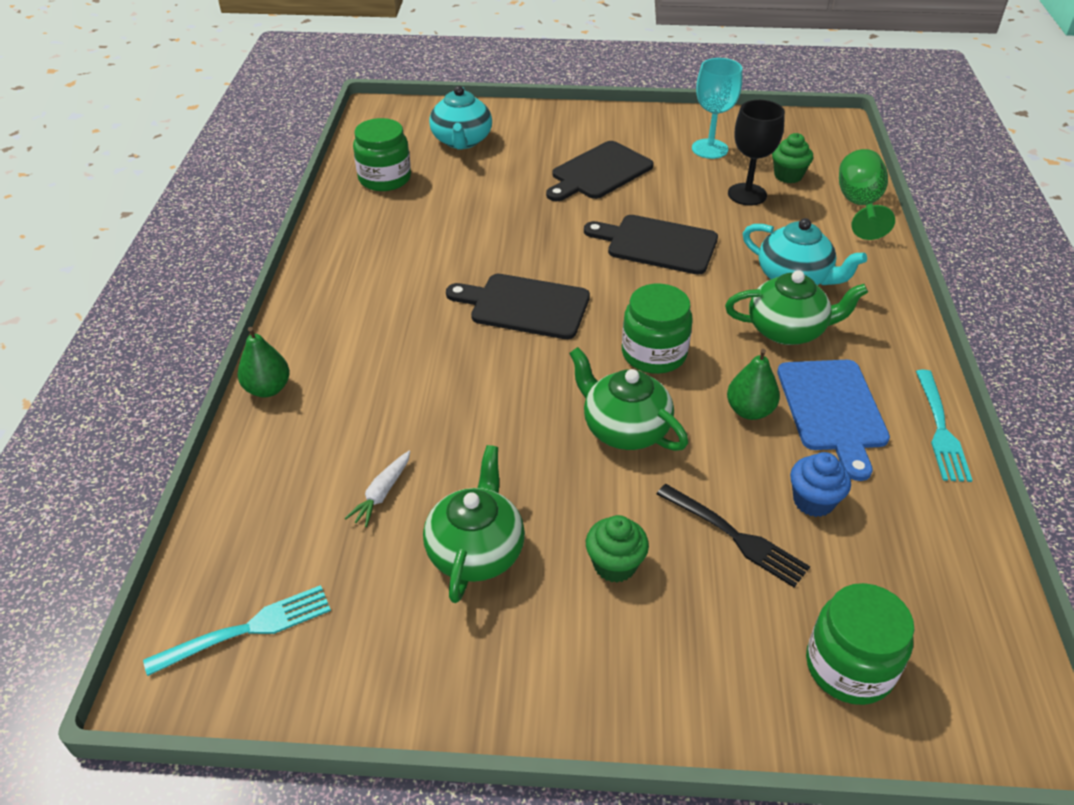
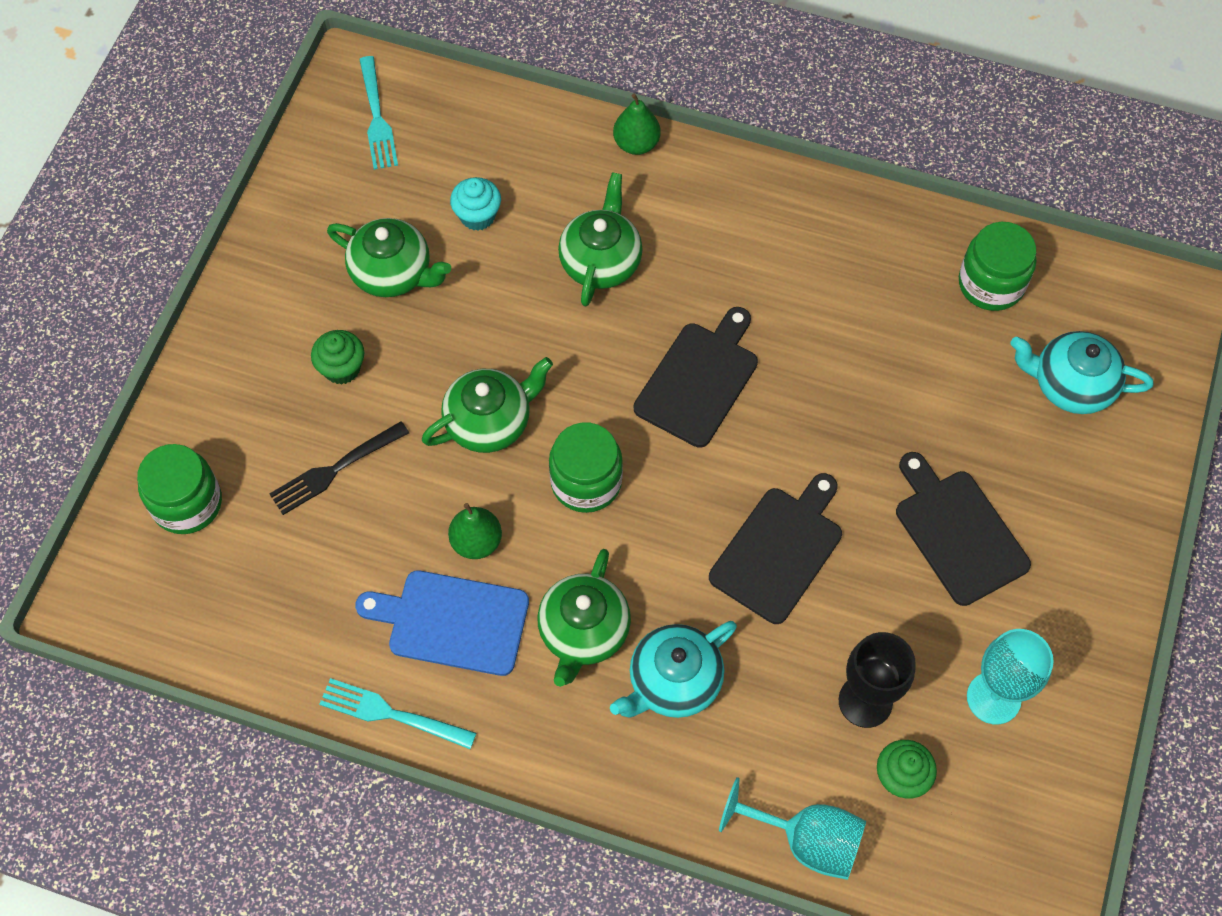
camera: 105 degrees right, 20 degrees up
white carrot [345,451,410,527] -> turquoise cupcake [450,177,501,231]
blue cupcake [790,452,851,517] -> none
green goblet [839,149,895,240] -> turquoise goblet [719,777,866,880]
none -> green teapot [558,172,643,306]

